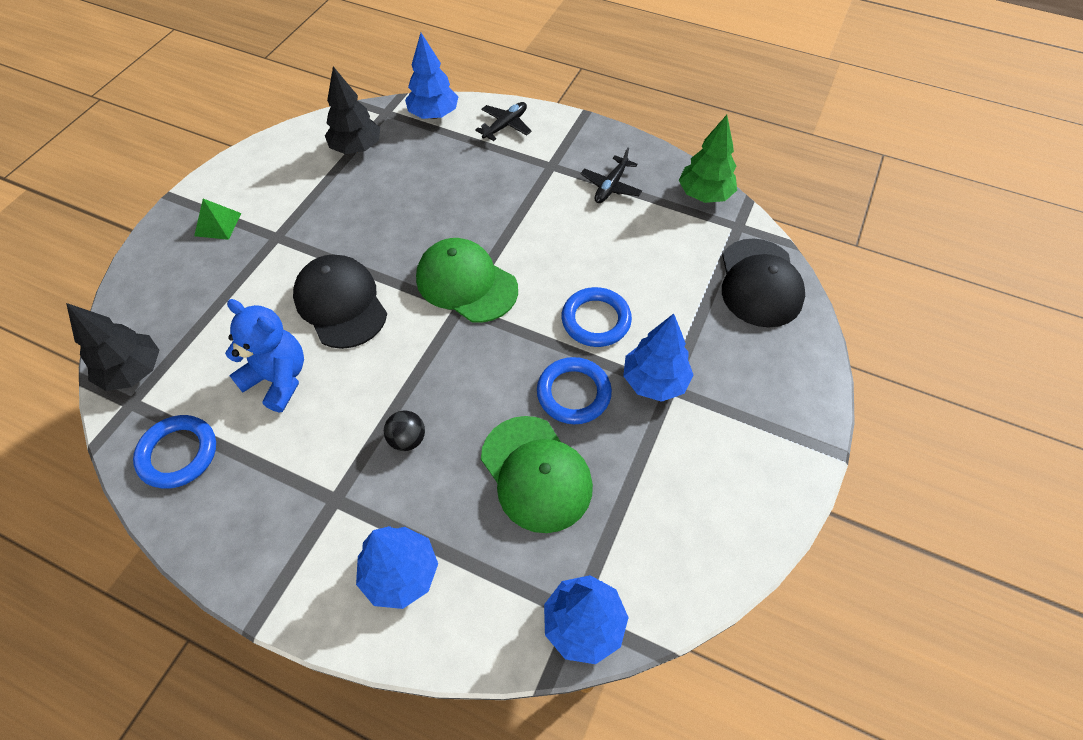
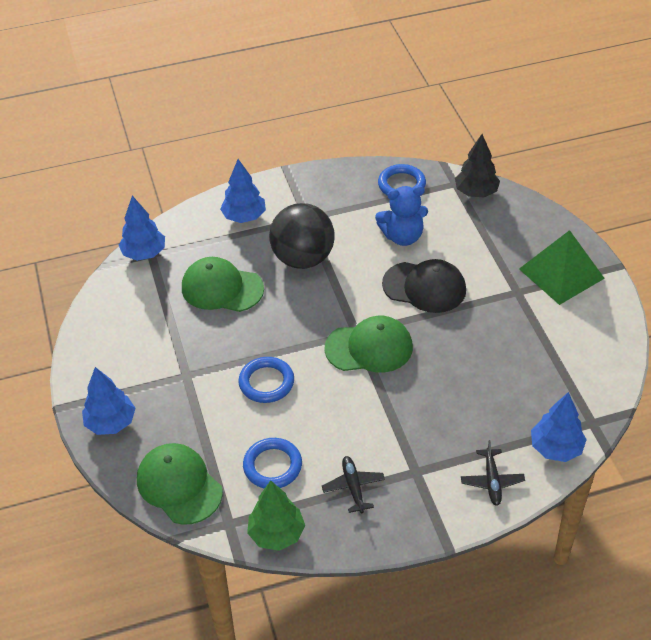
camera: 140 degrees right, 10 degrees down
green pyramid [194,199,241,240] -> green pyramid [519,230,605,305], size x2.07
black tree [325,66,380,154] -> none
black ball [384,410,425,451] -> black ball [269,203,335,269], size x2.46
blue ring [537,357,612,424] -> blue ring moved to [243,438,302,489]
blue tree [623,314,693,402] -> blue tree moved to [82,367,136,435]
black cap [722,238,805,327] -> green cap [137,443,223,525]

